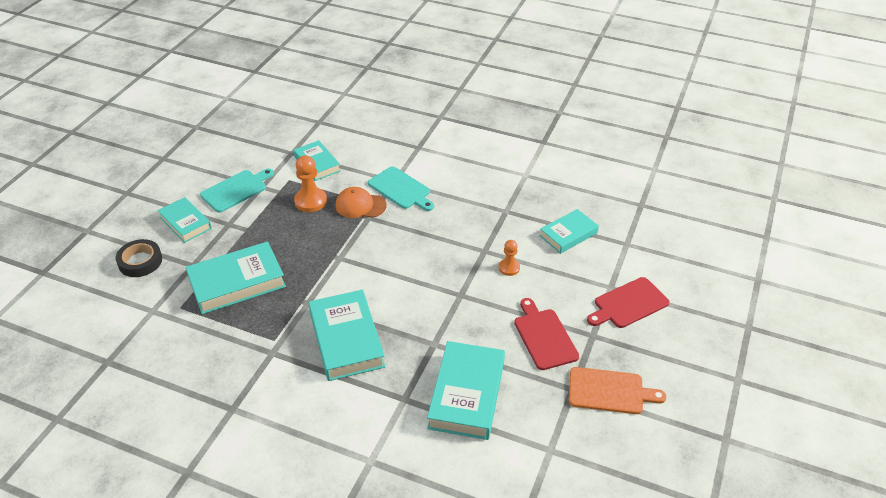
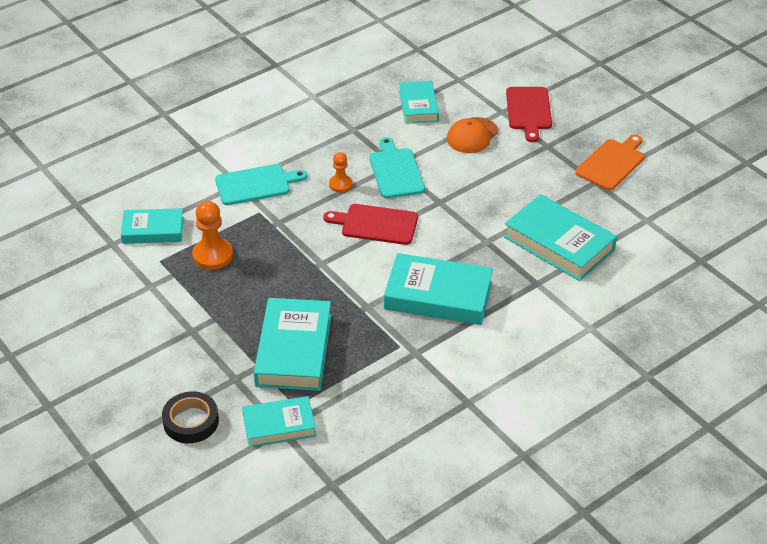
camera: 60 degrees left, 0 degrees up
turquoise book [157,197,212,243] -> turquoise book moved to [242,396,316,448]
turquoise cutting board [200,168,274,213] -> turquoise cutting board moved to [369,137,425,198]
orange cap [335,187,387,218] -> orange cap moved to [447,117,498,153]
orange pawn [499,240,520,276] -> orange pawn moved to [329,152,352,193]
red cutting board [514,298,579,370] -> red cutting board moved to [324,204,418,245]

